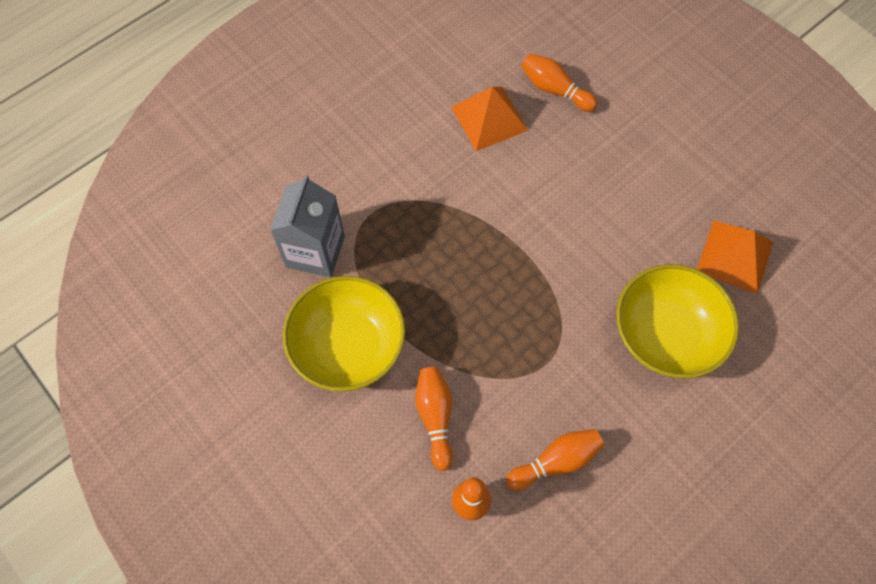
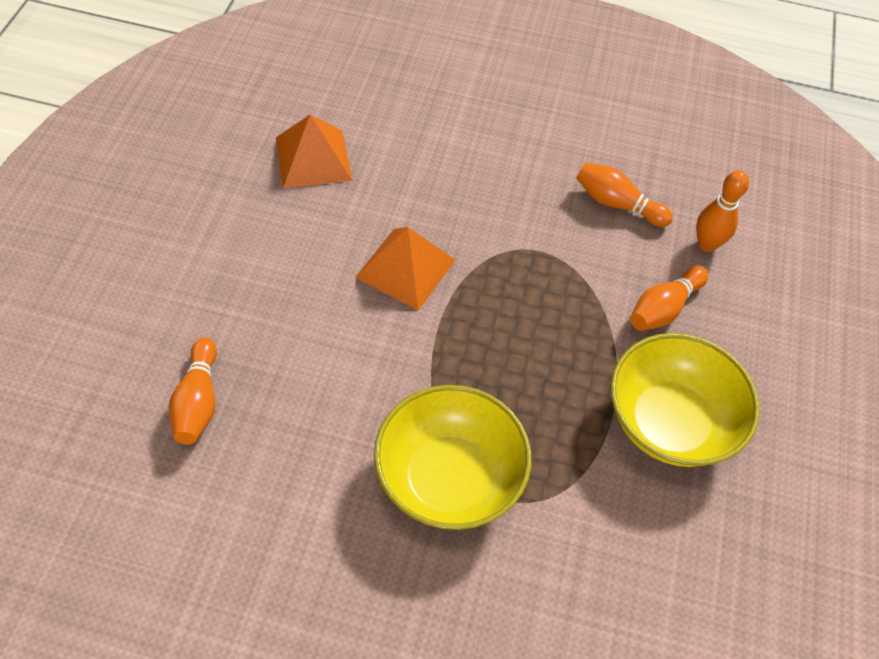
camera: 130 degrees left, 10 degrees down
grey carton [270,175,345,277] -> none
orange pyramid [451,87,528,151] -> orange pyramid moved to [355,227,455,311]
yellow bowl [616,264,739,379] -> yellow bowl moved to [374,385,532,530]

